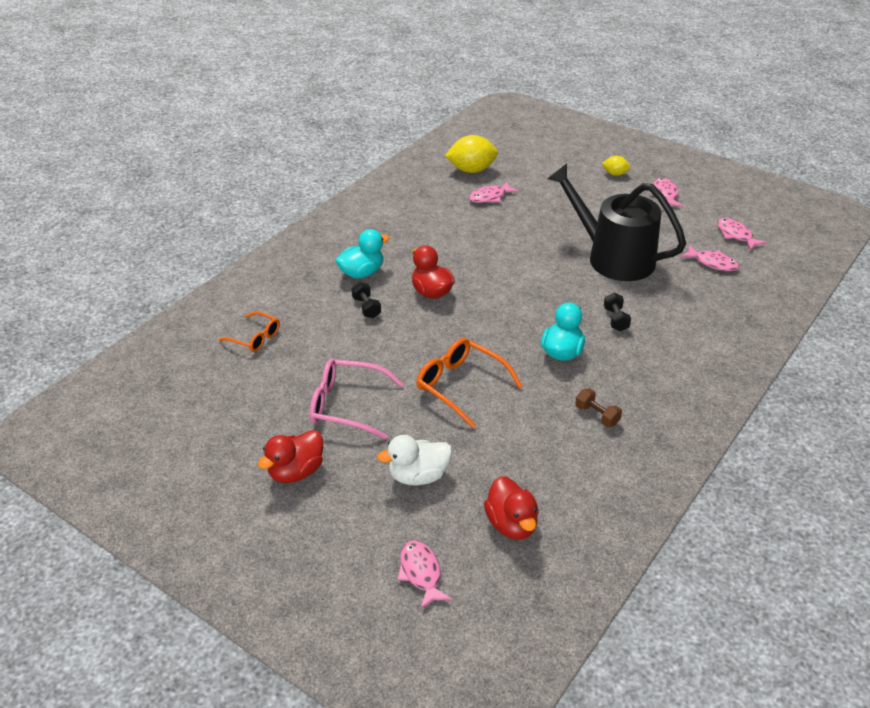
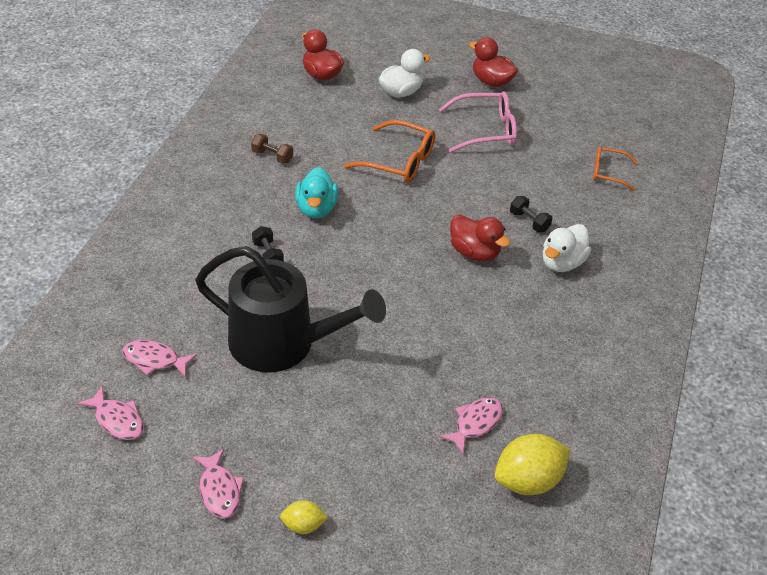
camera: 160 degrees right, 5 degrees up
red duck [258,430,323,483] -> red duck turned 75 degrees counterclockwise [469,37,518,87]
turquoise duck [335,229,389,278] -> white duck [543,224,591,272]
pink fish [397,541,452,610] -> none

